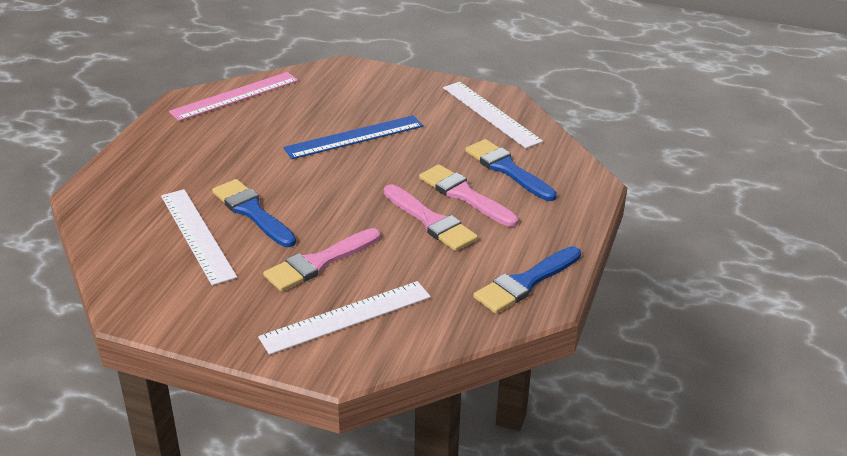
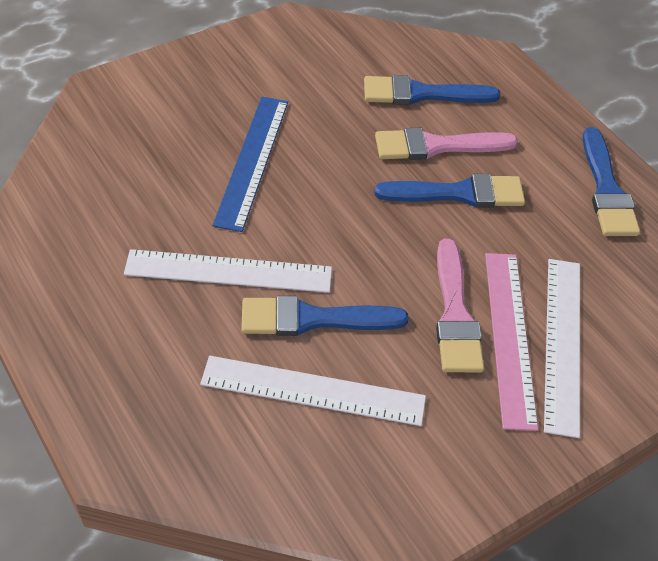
camera: 55 degrees left, 15 degrees up
pink ruler [169,72,298,121] -> pink ruler moved to [485,253,538,431]
pink brush [384,184,478,251] -> blue brush [374,174,525,207]
white ruler [443,82,543,148] -> white ruler moved to [124,249,332,293]

